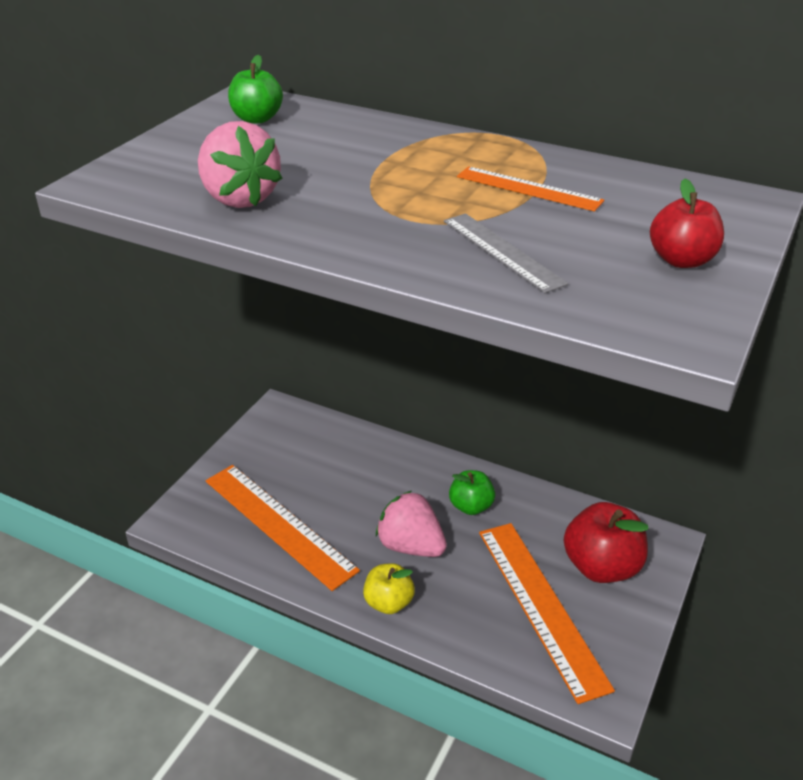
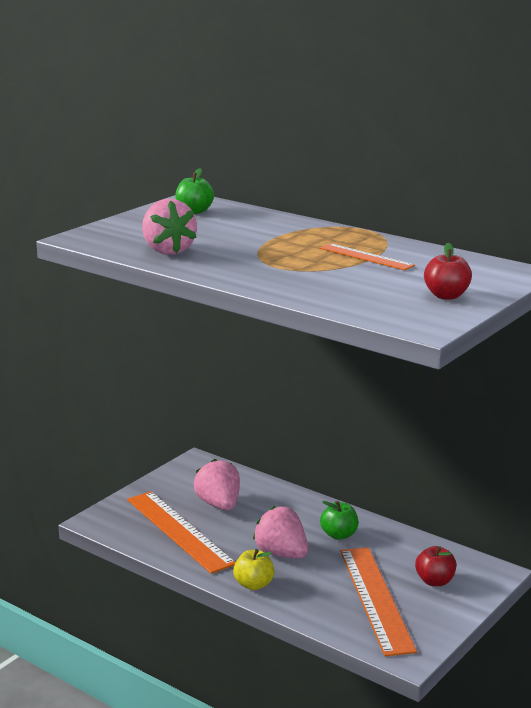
camera: 10 degrees right, 15 degrees down
grey ruler [444,213,568,293] -> none
red apple [564,502,649,583] -> red apple [415,546,456,586], size x0.60
none -> pink strawberry [194,459,240,511]

